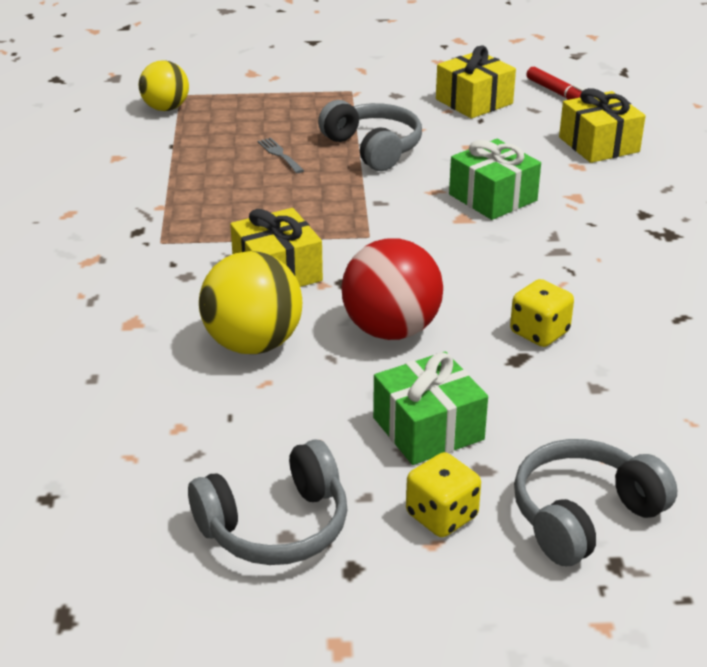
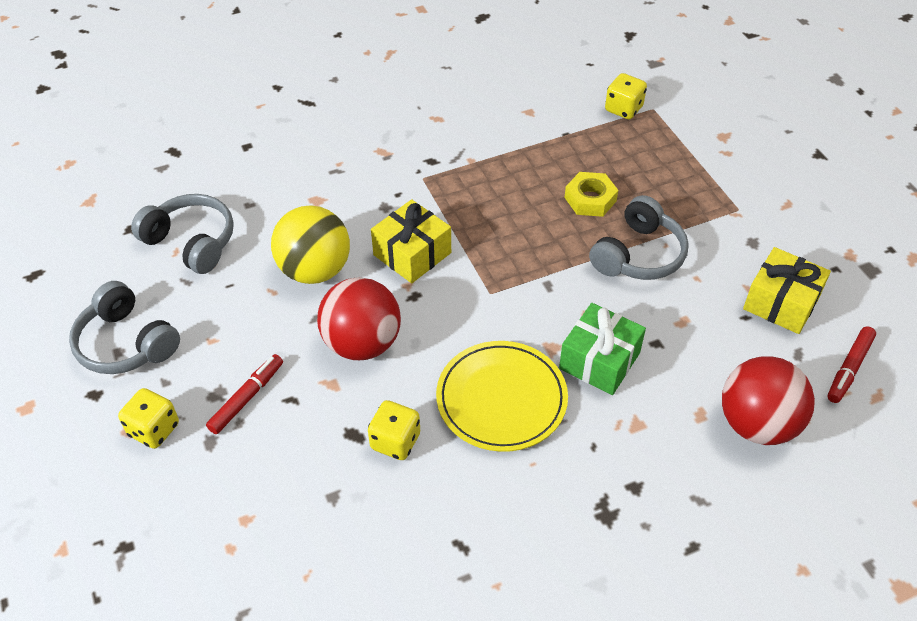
camera: 70 degrees right, 15 degrees up
yellow ball [139,60,189,111] -> yellow dice [605,73,647,119]
grey fork [258,138,304,173] -> yellow nut [564,172,618,217]
green gift [373,351,488,465] -> red marker [206,354,283,434]
grey headphones [514,439,677,566] -> grey headphones moved to [131,194,234,274]
yellow gift [559,88,646,163] -> red ball [722,356,815,445]
none -> yellow plate [436,341,568,452]

